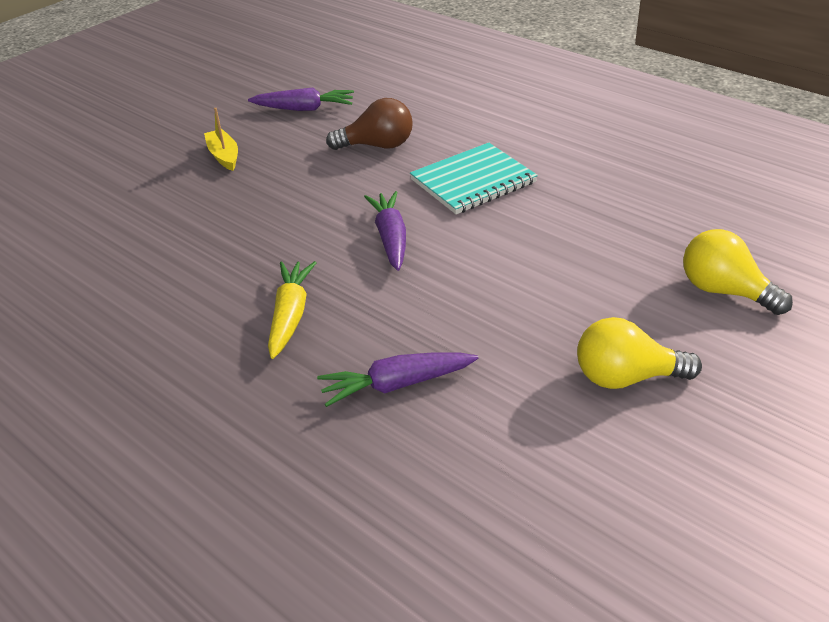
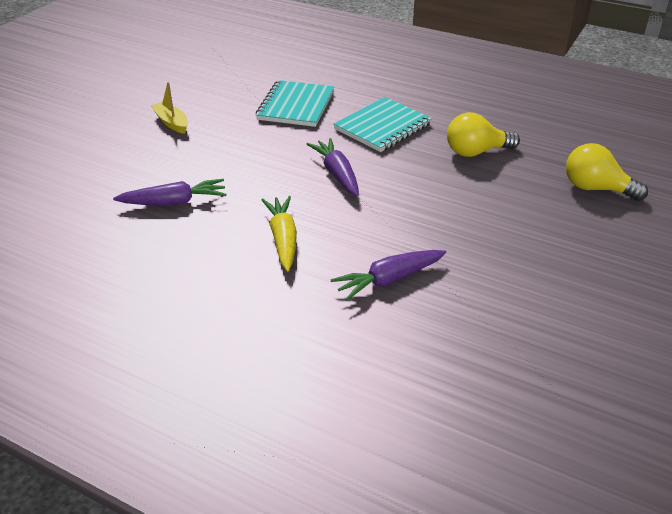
camera: 15 degrees left, 0 degrees up
purple carrot [248,88,354,111] -> purple carrot moved to [113,179,226,206]
brown light bulb [326,98,413,150] -> turquoise notebook [256,80,334,127]
yellow light bulb [577,317,702,389] -> yellow light bulb moved to [447,112,520,157]

